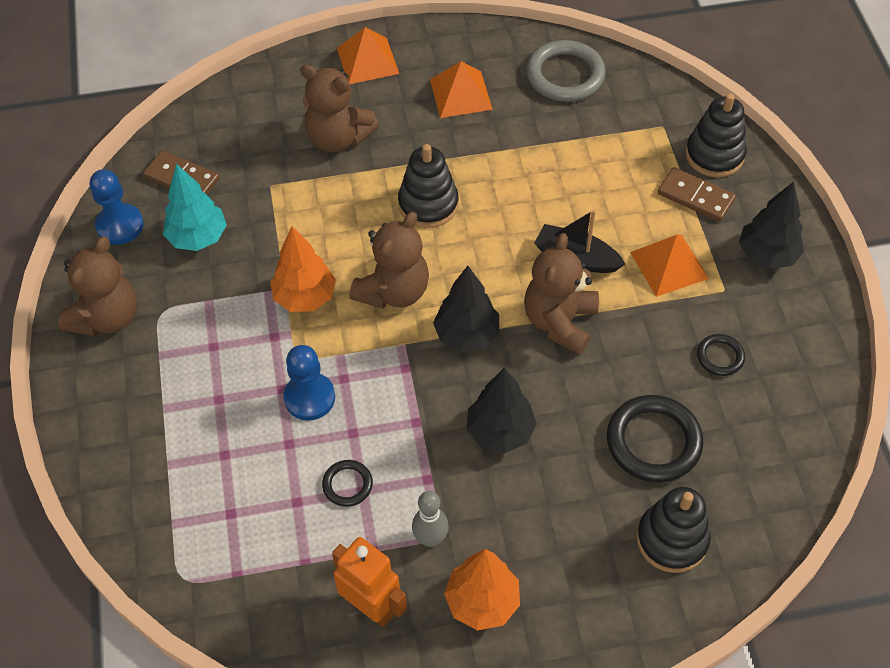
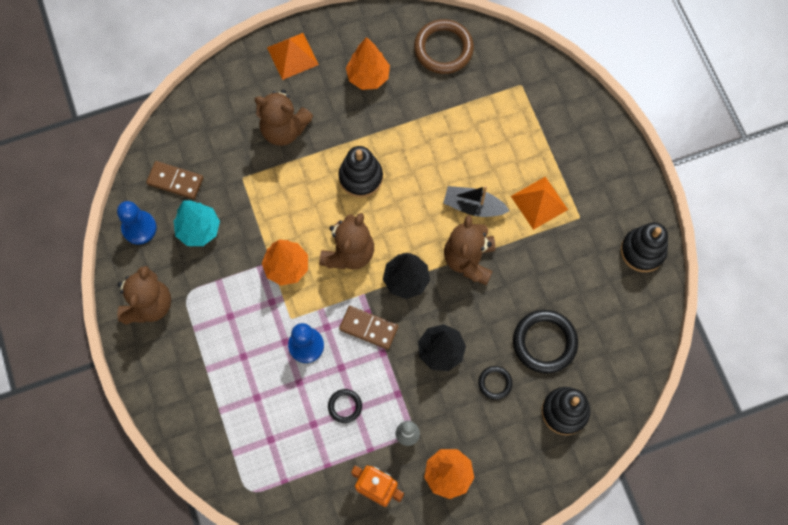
camera: 10 degrees left, 15 degrees up
orange pyramid [430,61,493,118] -> orange tree [346,37,390,90]
grey ring [526,40,606,102] -> brown ring [414,19,474,74]
brown domino [658,167,736,222] -> brown domino moved to [339,306,398,350]
black stacking toy [685,93,747,177] -> black stacking toy moved to [621,222,668,272]
black ring [697,334,745,376] -> black ring moved to [478,366,513,400]
black tree [739,181,804,269] -> none

